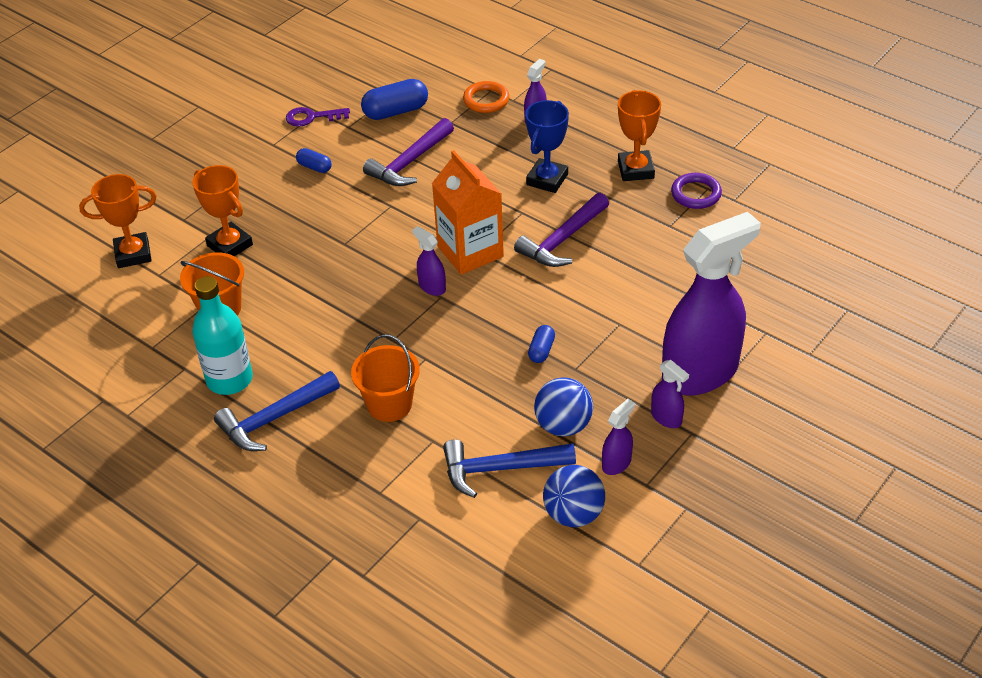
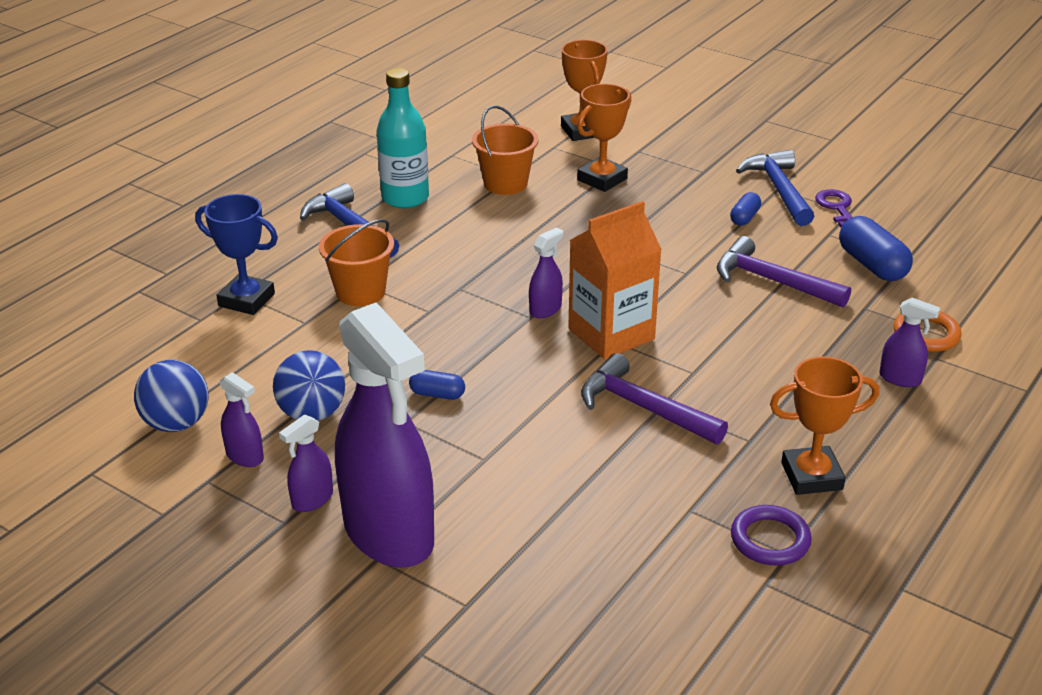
camera: 85 degrees right, 10 degrees down
blue hammer [443,439,576,498] -> blue hammer moved to [736,150,814,226]
blue trophy [525,100,569,193] -> blue trophy moved to [195,194,278,315]

